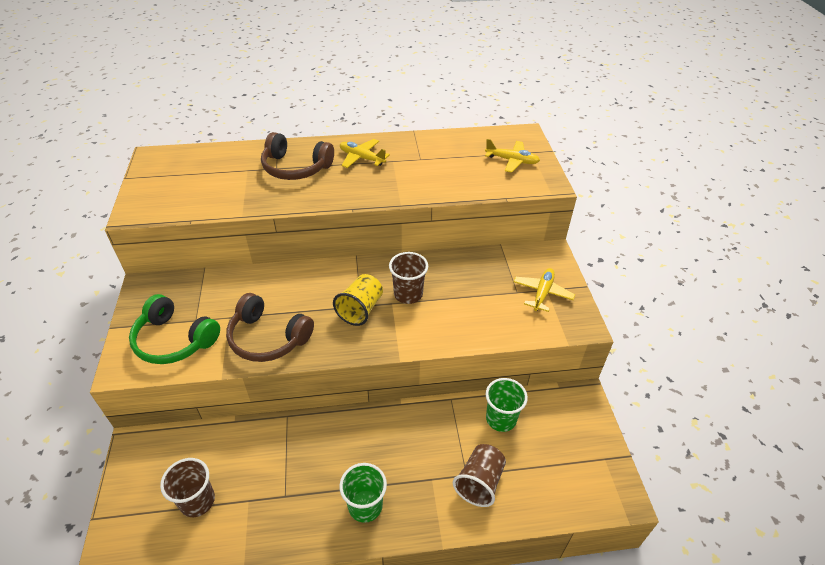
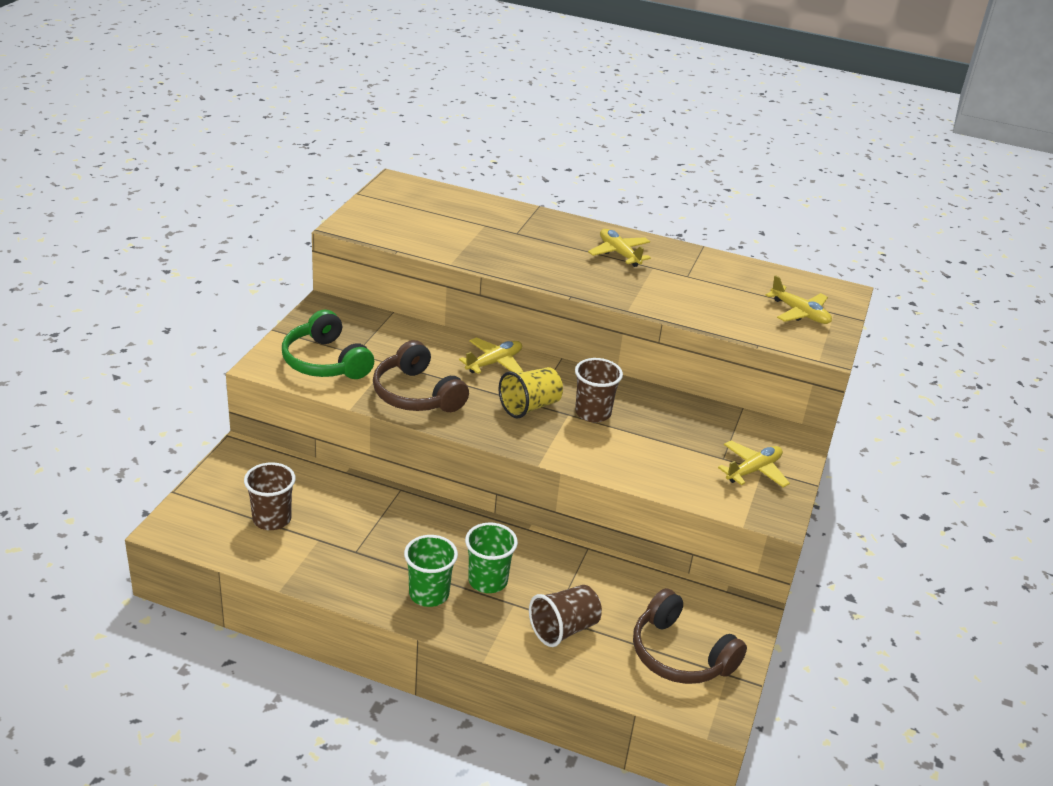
camera: 25 degrees right, 10 degrees down
brown headphones [261,132,334,180] -> brown headphones moved to [633,588,747,684]
green cup [486,378,528,432] -> green cup moved to [465,522,518,593]
none -> yellow plane [459,337,524,374]

